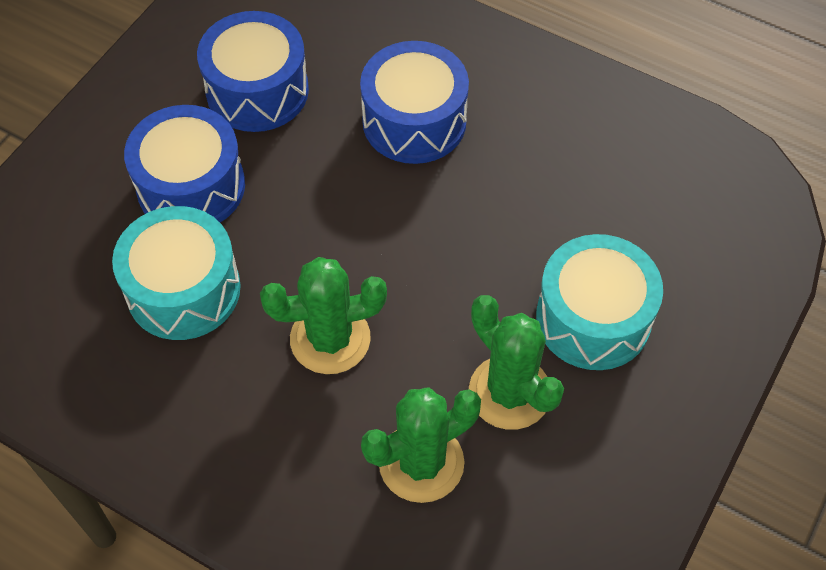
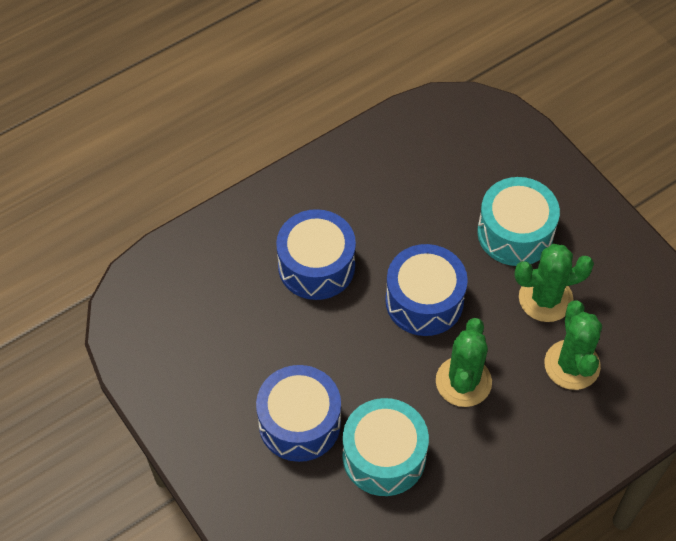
camera: 65 degrees left, 0 degrees up
blue drum [197,11,309,132] -> blue drum moved to [385,244,468,336]

